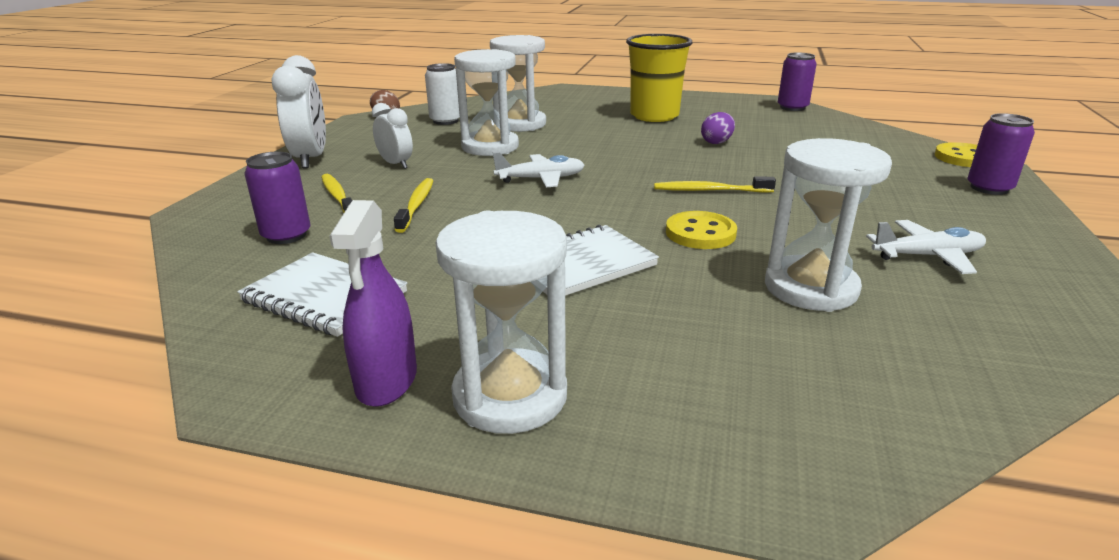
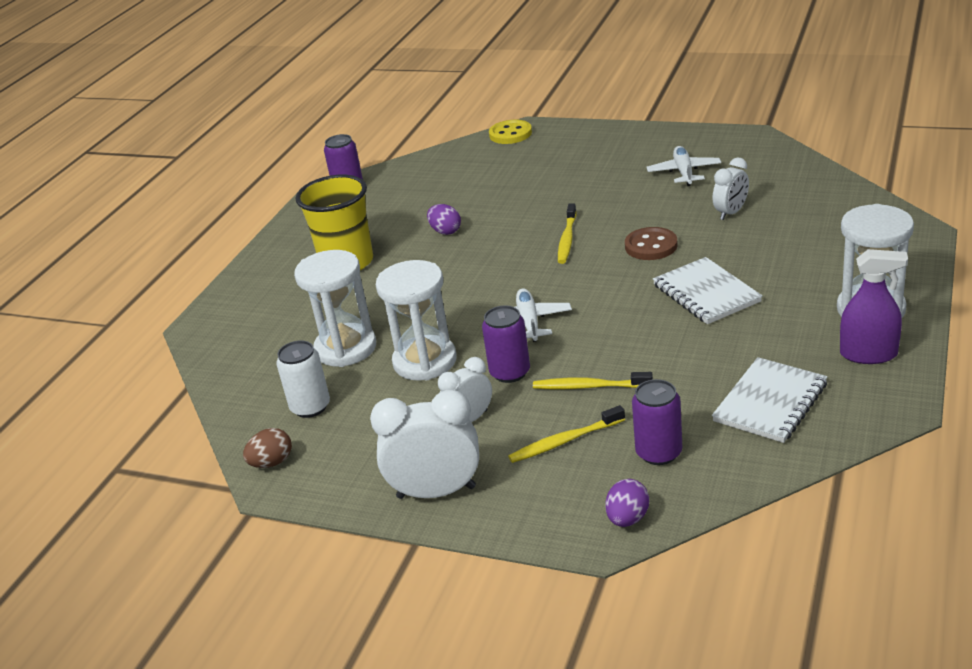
camera: 80 degrees left, 5 degrees up
yellow button [666,211,737,249] -> brown button [625,227,678,260]
white hourglass [765,138,892,312] -> white clock [713,158,749,220]
purple can [967,113,1035,195] -> purple can moved to [482,306,530,383]
none -> purple egg [605,479,649,527]

